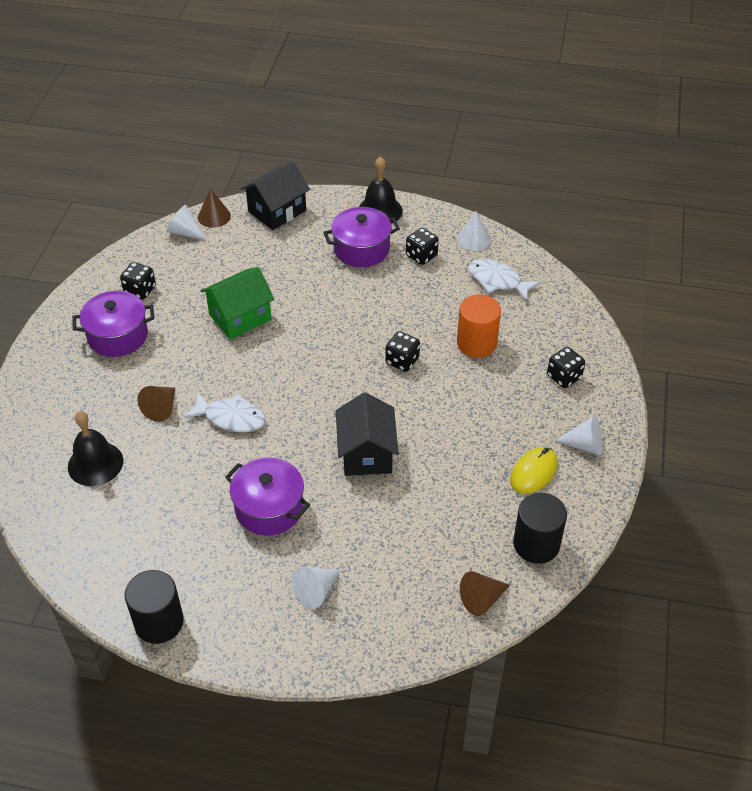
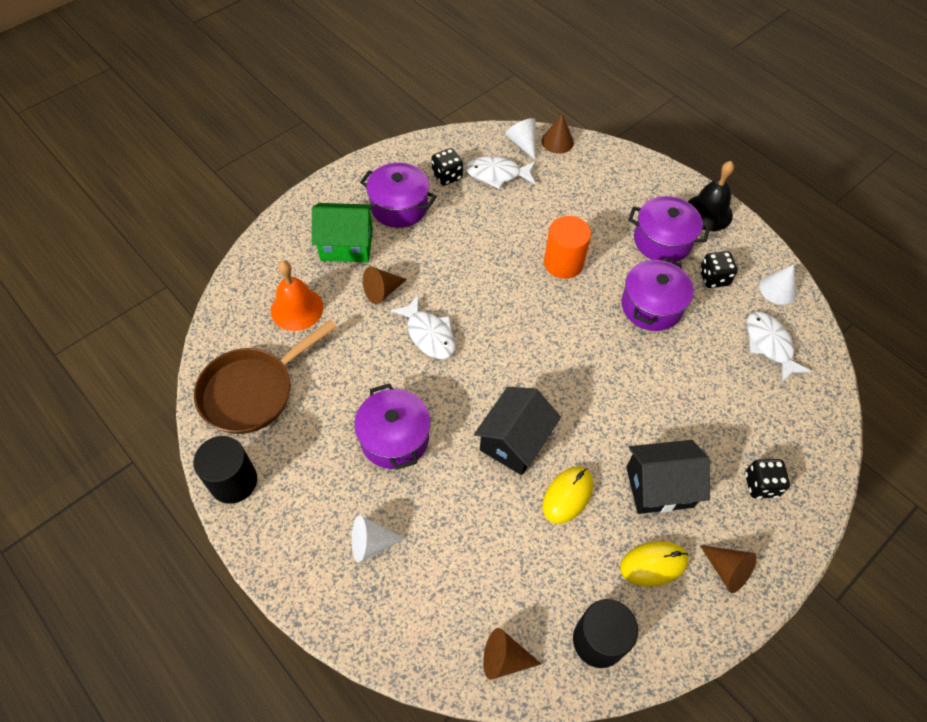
camera: 35 degrees right, 10 degrees up
black bell [68,411,123,486] -> orange bell [271,261,323,331]
green house [201,267,275,339] -> green house moved to [312,203,373,262]
black house [241,161,310,230] -> black house moved to [626,440,710,514]
black dice [385,331,420,371] -> none
orange cylinder [457,294,501,358] -> orange cylinder moved to [544,216,591,279]
white cone [555,416,603,455] -> brown cone [700,545,757,593]
none -> brown pan [194,320,337,434]
none -> white fish [465,156,536,189]
none -> yellow mouse [542,467,593,524]
none -> purple pot [621,258,694,331]

